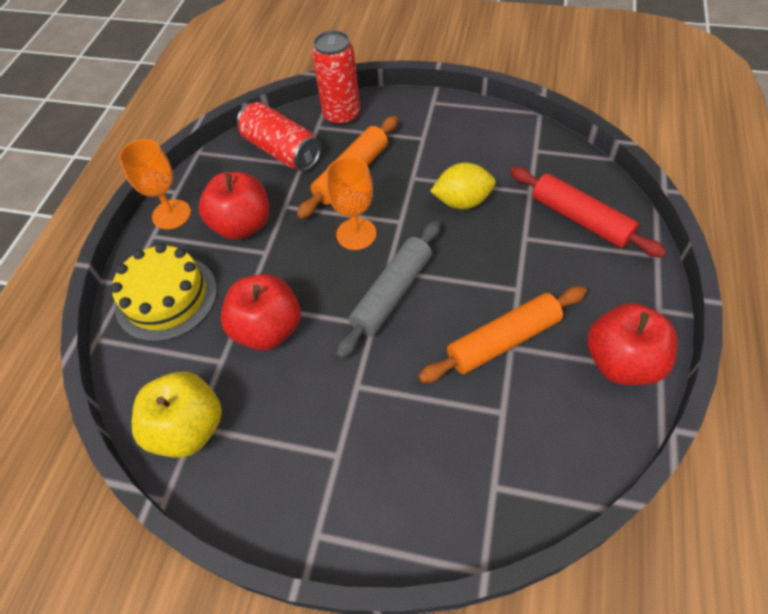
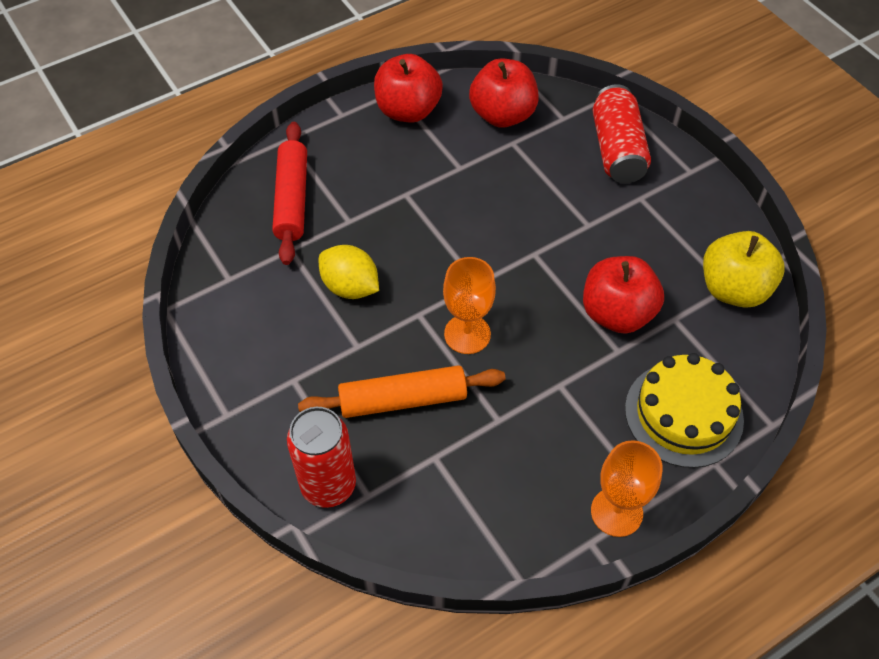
camera: 140 degrees left, 0 degrees up
red apple [199,172,269,240] -> red apple moved to [469,58,539,128]
red can [237,102,321,171] -> red can moved to [593,84,651,183]
grey rolling pin [336,220,440,359] -> none
orange rolling pin [418,286,587,383] -> none

